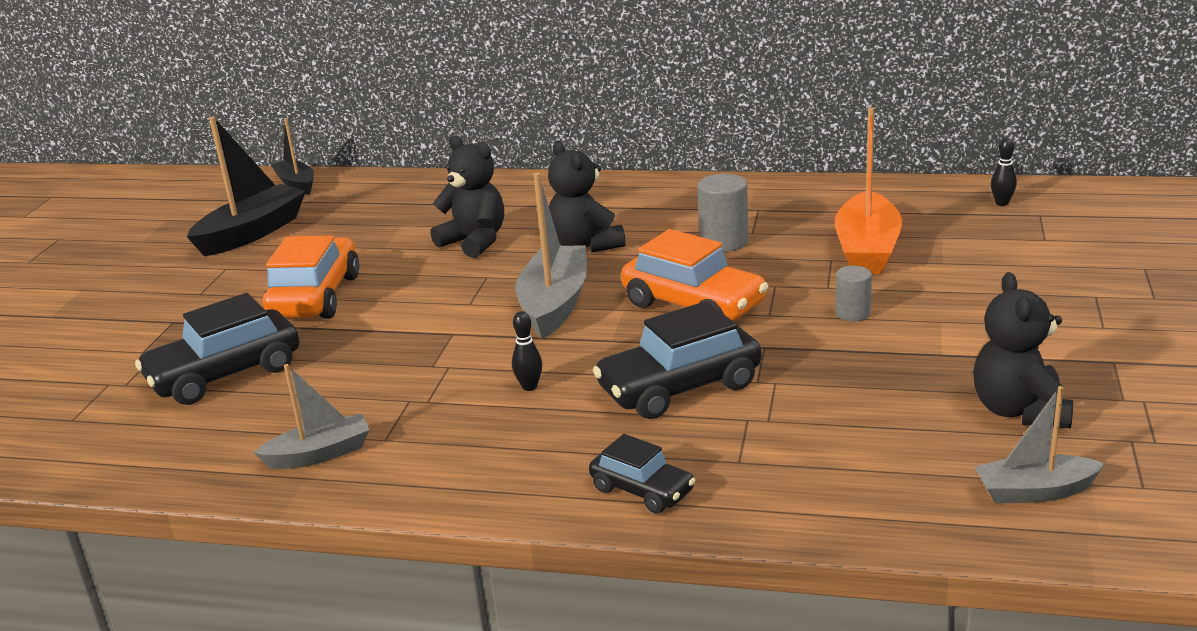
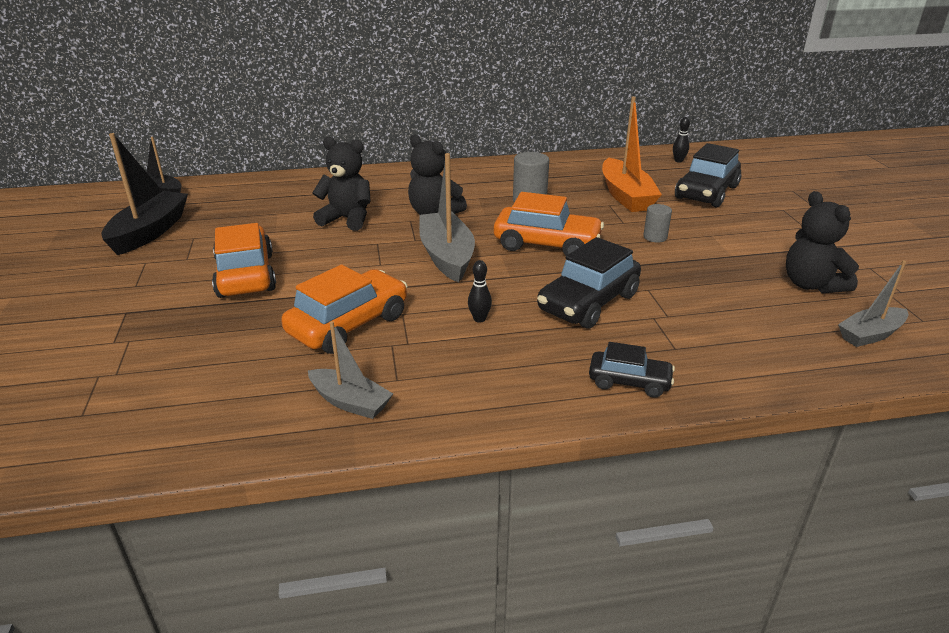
camera: 25 degrees left, 5 degrees up
black car [135,293,299,405] -> black car moved to [675,143,741,208]
grey boat [254,364,369,469] -> grey boat turned 75 degrees clockwise [308,321,393,419]
none -> orange car [281,265,408,354]

